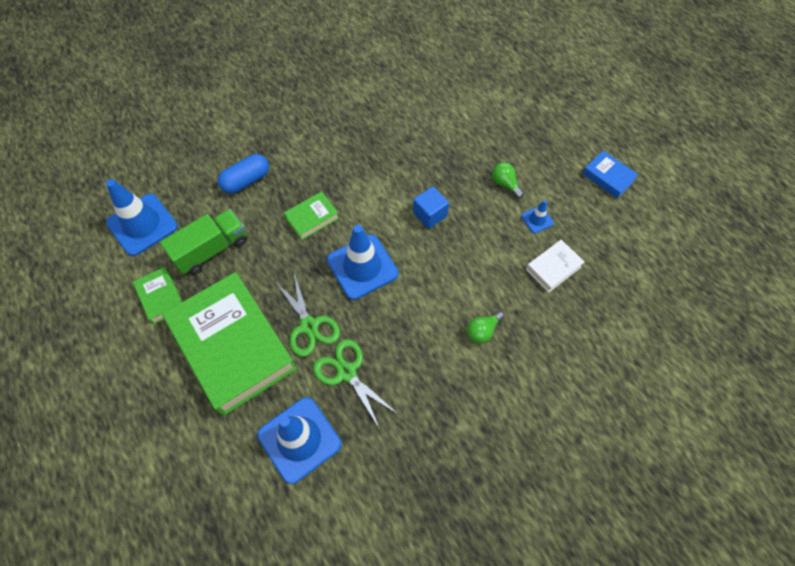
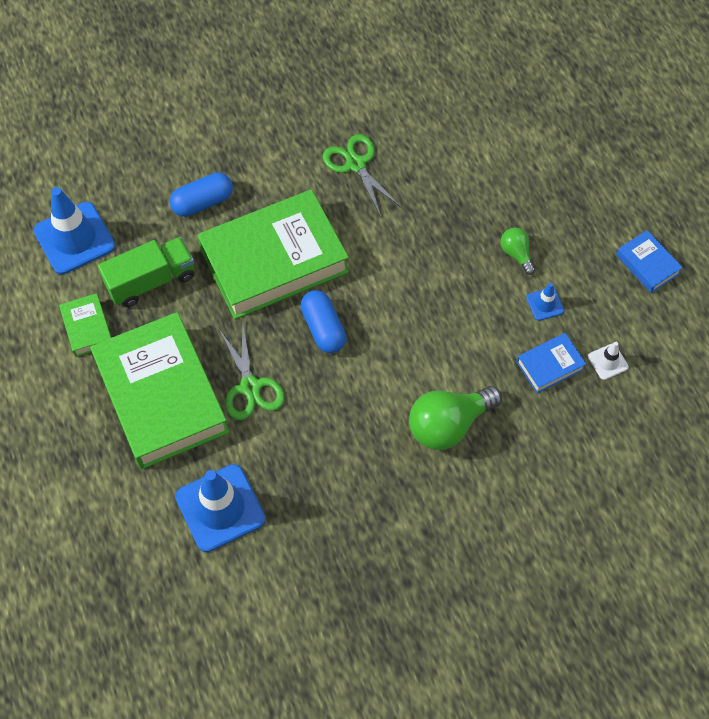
camera: 10 degrees right, 0 degrees up
green book [284,191,339,240] -> green book [198,190,349,319], size x2.32
green scissors [313,339,399,429] -> green scissors moved to [323,134,401,217]
blue traffic cone [327,225,399,300] -> blue capsule [301,290,346,353]
blue cube [413,186,449,229] -> none
green light bulb [467,311,504,344] -> green light bulb [409,386,502,450], size x1.93
white book [526,240,585,293] -> blue book [516,333,586,393]
none -> white traffic cone [588,342,629,380]

